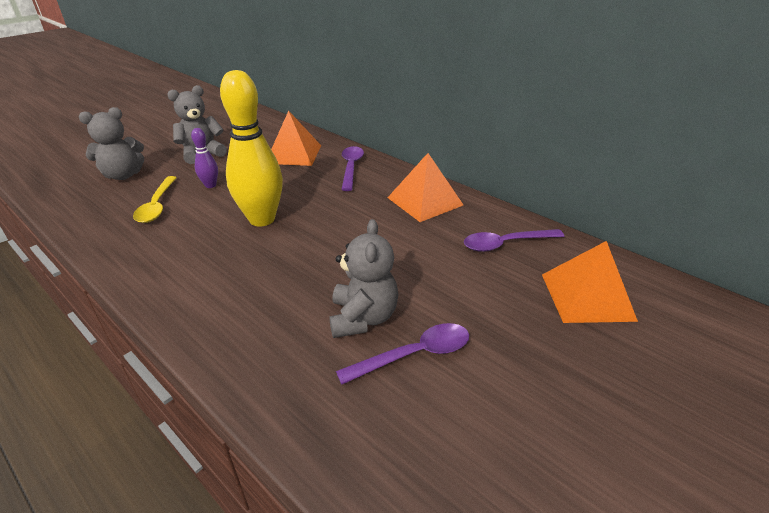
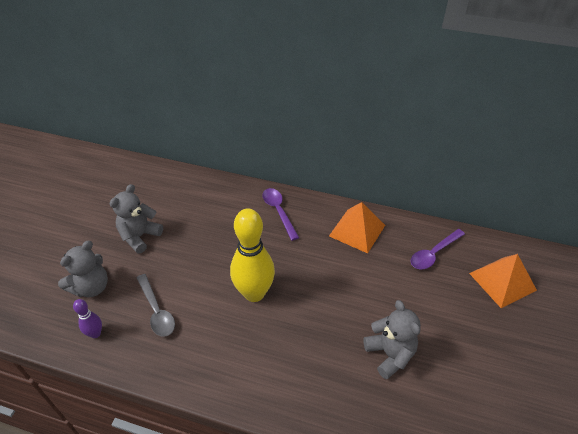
camera: 25 degrees left, 10 degrees up
yellow spoon [133,176,177,223] -> grey spoon [137,274,175,337]
purple bowling pin [191,128,218,188] -> purple bowling pin moved to [73,299,102,338]
orange pyramid [271,111,321,166] -> none
purple spoon [336,323,469,385] -> none

